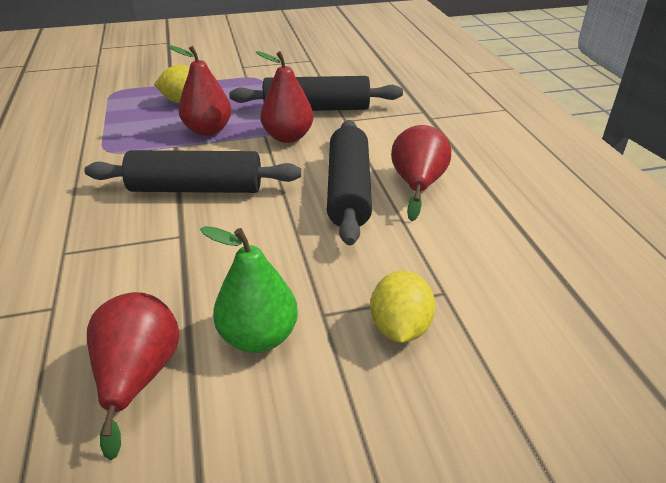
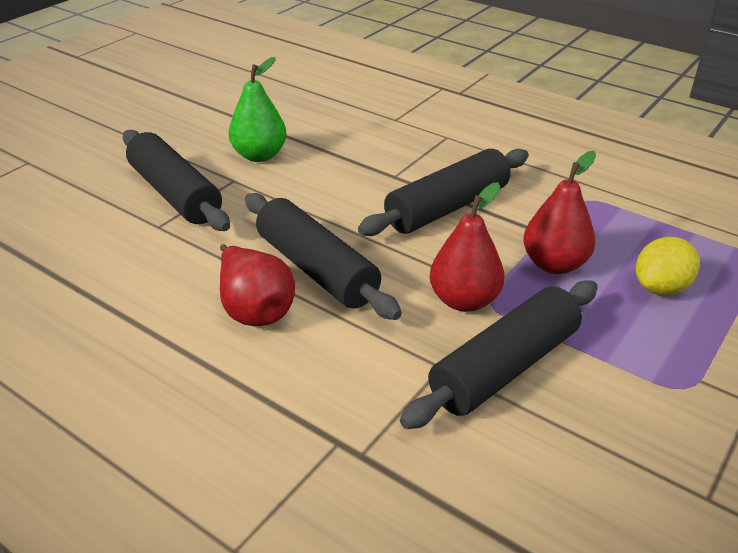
camera: 140 degrees right, 0 degrees up
red pear [87,292,180,461] -> none
yellow lemon [370,271,435,343] -> black rolling pin [123,130,230,231]

